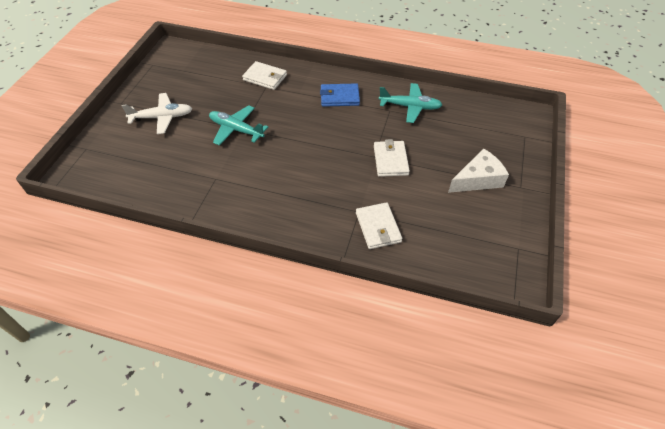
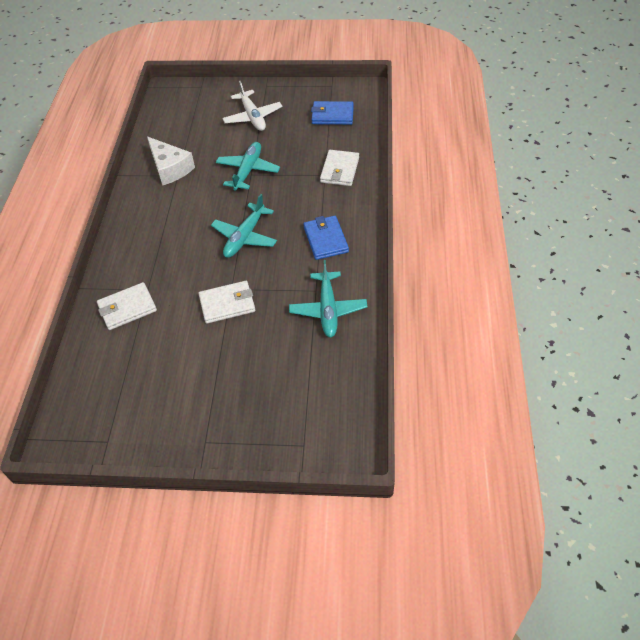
camera: 80 degrees right, 0 degrees up
white cheese [448,148,509,193] -> white cheese moved to [147,136,195,186]
none -> turquoise plane [211,194,277,258]
none -> blue wallet [311,101,354,125]

